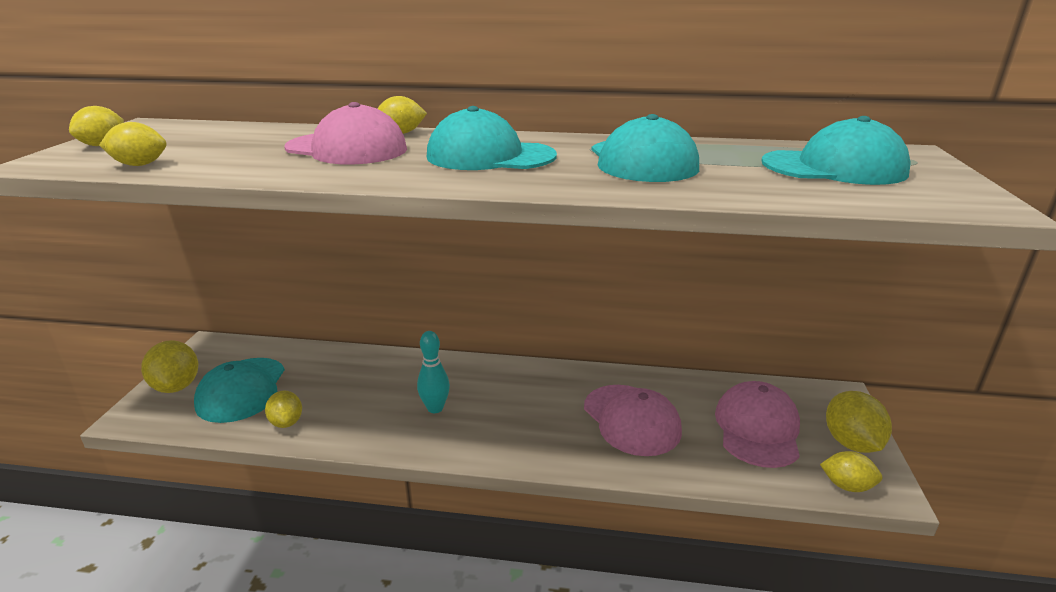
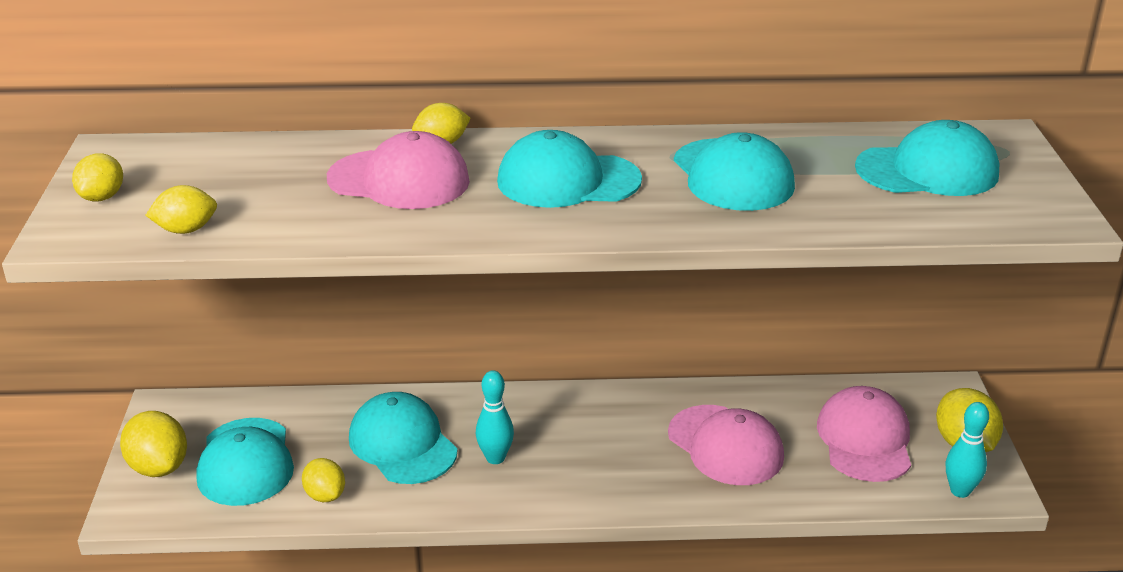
camera: 10 degrees left, 5 degrees up
yellow lemon [820,451,882,492] -> turquoise bowling pin [946,402,989,498]
none -> turquoise cap [349,392,458,484]

